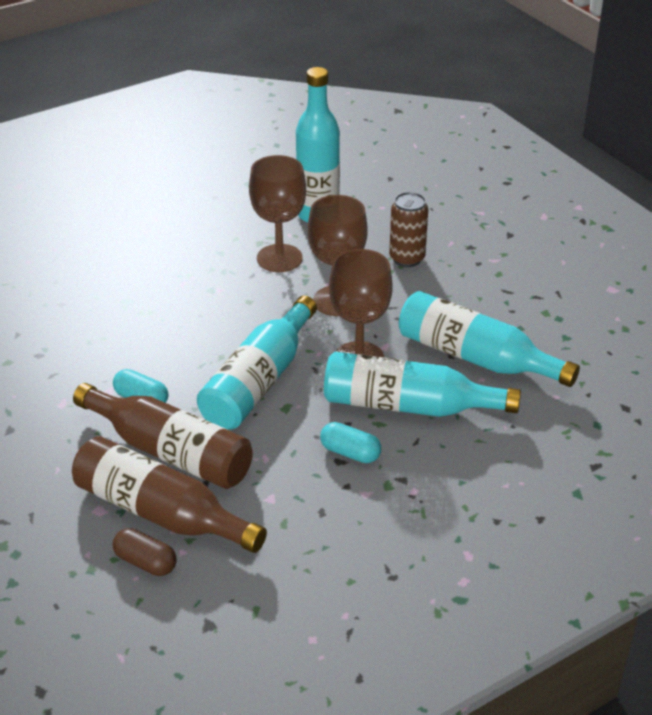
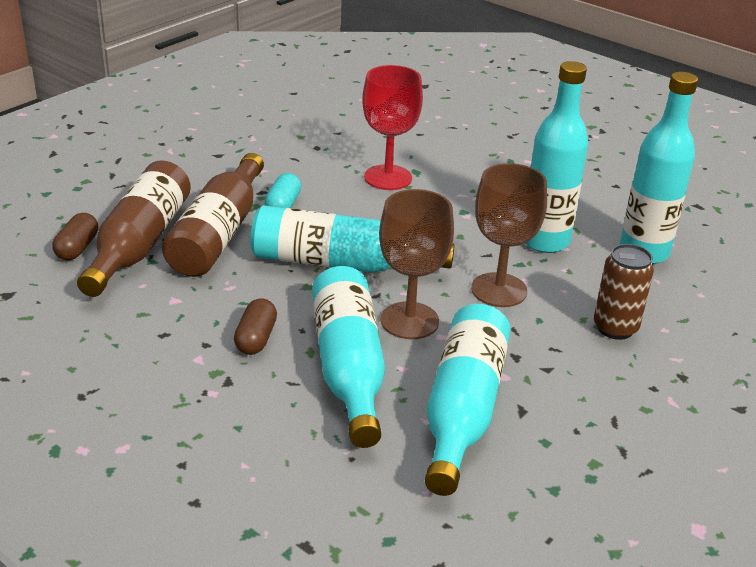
camera: 70 degrees right, 5 degrees down
brown goblet [249,155,306,272] -> turquoise bottle [525,61,588,253]
turquoise capsule [320,422,381,463] -> brown capsule [234,298,277,355]
none -> red goblet [362,65,423,190]

